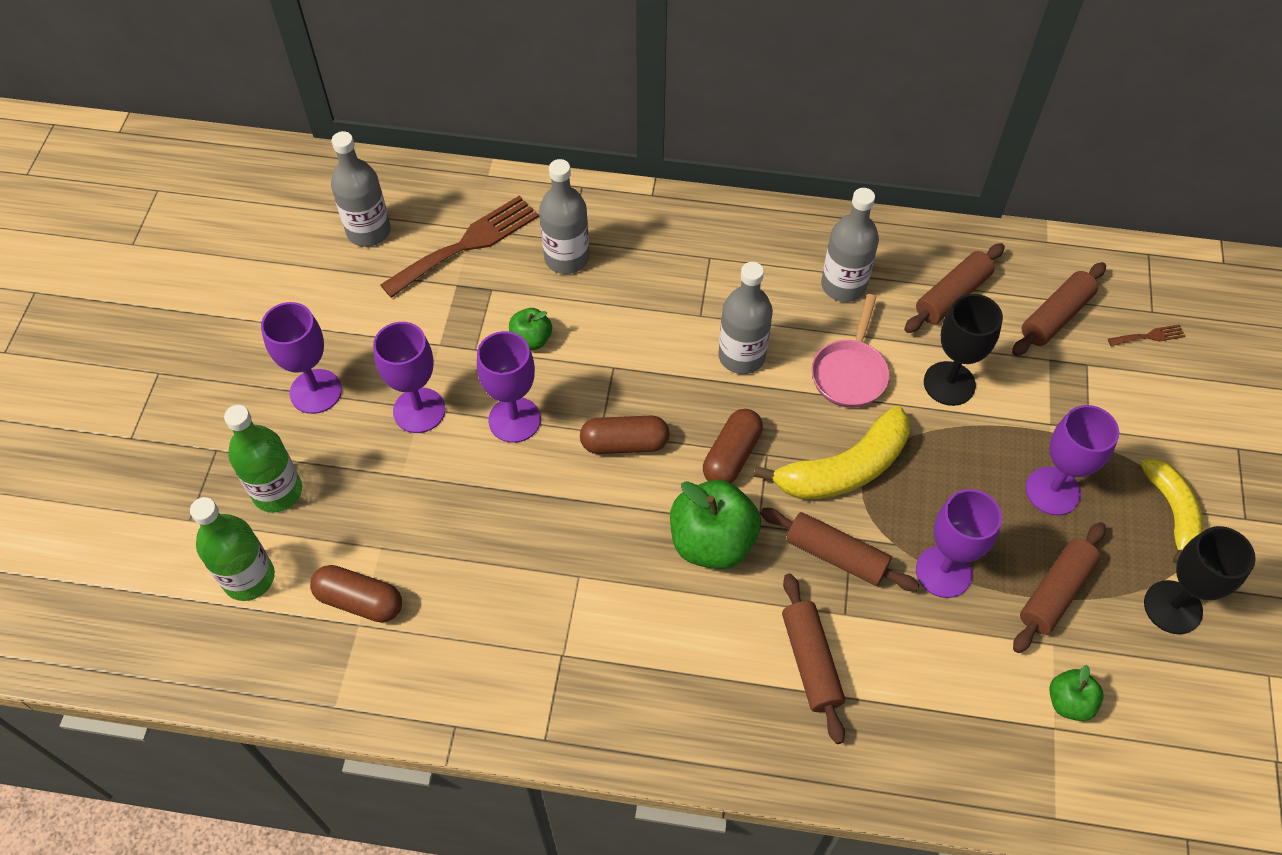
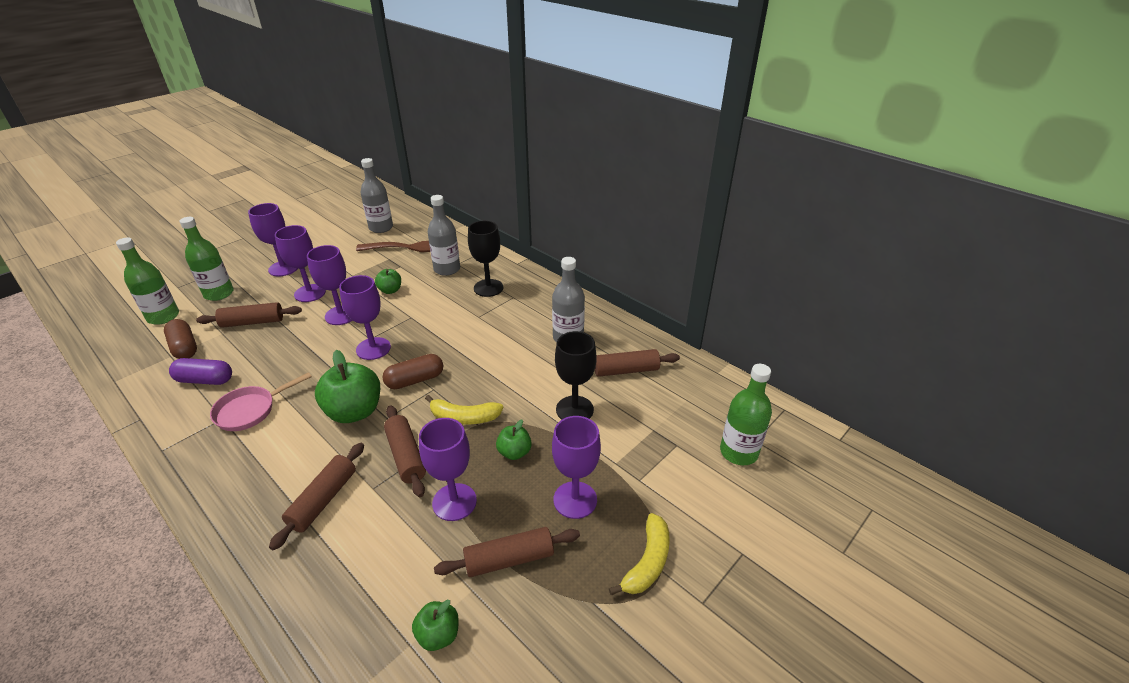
camera: 35 degrees right, 20 degrees down
brown capsule [580,416,670,454] -> purple goblet [339,275,391,360]
grey bottle [718,262,773,374] -> none
yellow banana [754,406,910,500] -> yellow banana [425,395,503,424], size x0.66
pink pan [812,294,890,408] -> pink pan moved to [210,372,312,431]
brown rolling pin [1012,262,1106,356] -> brown rolling pin moved to [196,302,302,328]
brown fork [1108,324,1185,346] -> green bottle [720,364,772,465]
black goblet [1144,526,1256,634] -> black goblet moved to [468,221,503,297]
none -> purple capsule [169,358,232,385]
none -> green apple [496,420,532,460]

